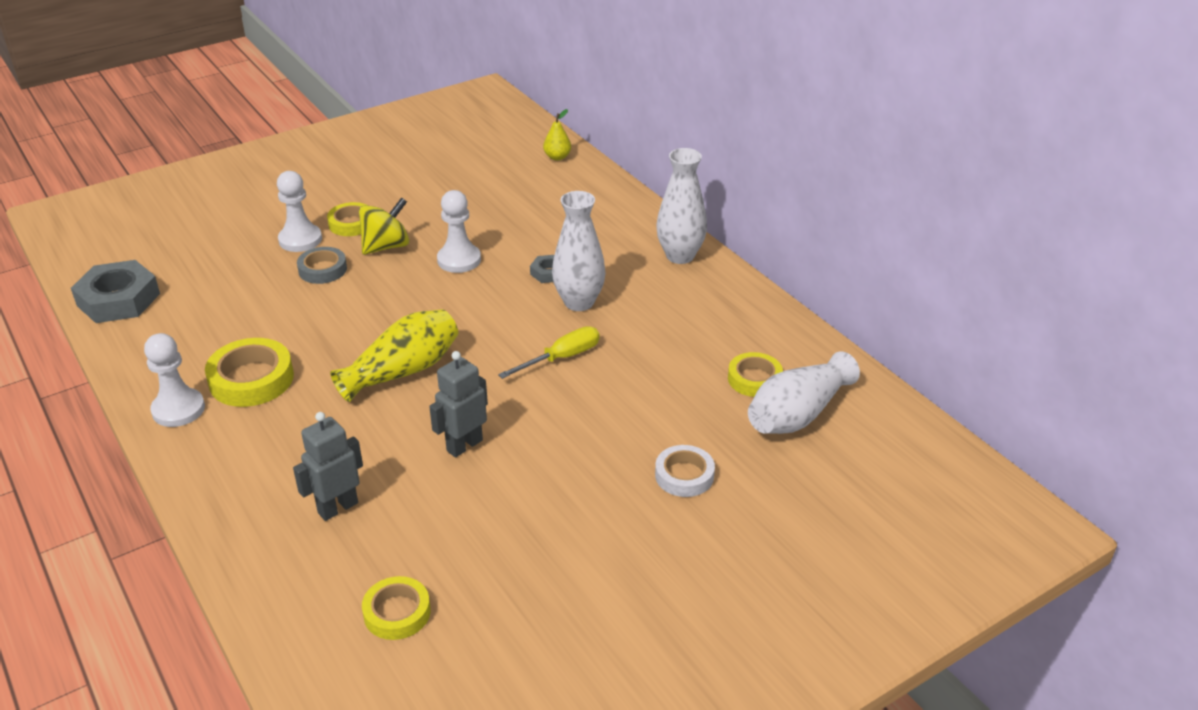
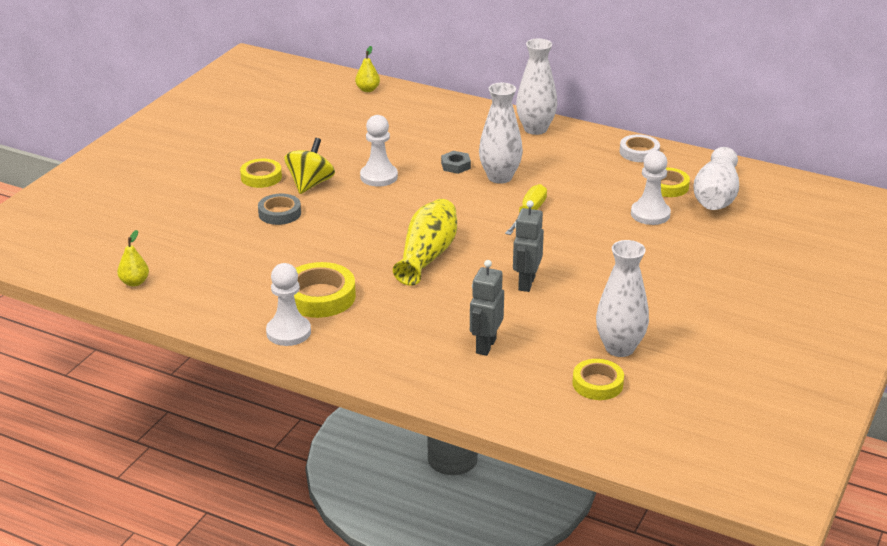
camera: 30 degrees left, 5 degrees down
grey nut [71,260,160,323] -> yellow pear [117,230,149,287]
white pawn [277,171,322,252] -> white pawn moved to [631,150,671,225]
white tape [655,445,715,497] -> white tape moved to [620,134,660,162]
none -> white vase [596,240,649,357]

